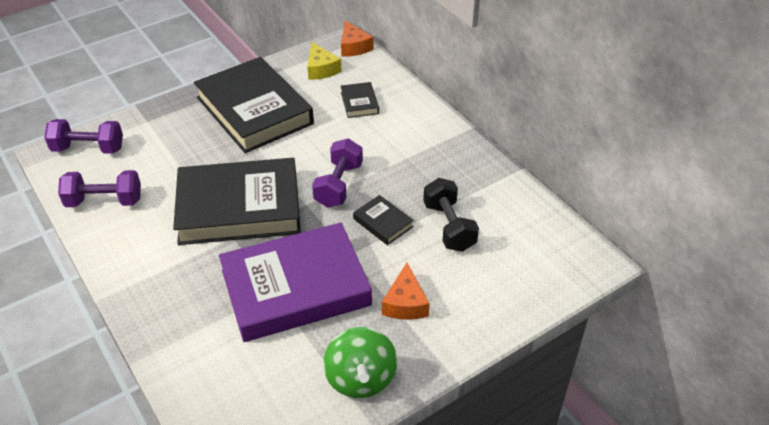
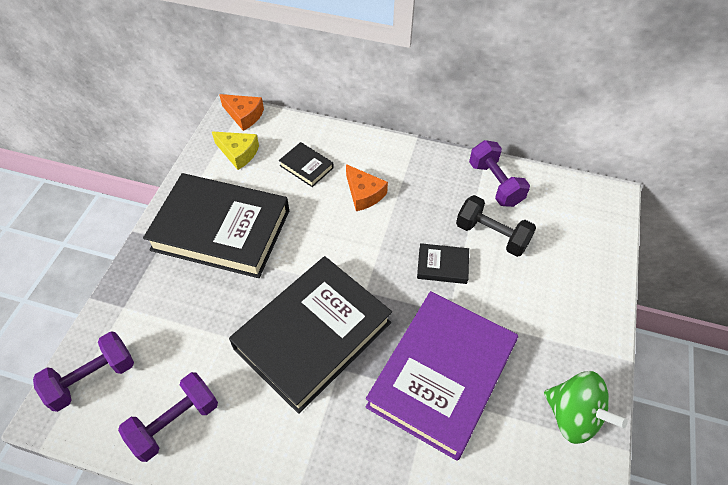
camera: 40 degrees left, 10 degrees up
purple dumbbell [312,138,363,208] -> purple dumbbell moved to [469,140,530,207]
orange cheese [382,263,430,320] -> orange cheese moved to [346,164,388,211]

